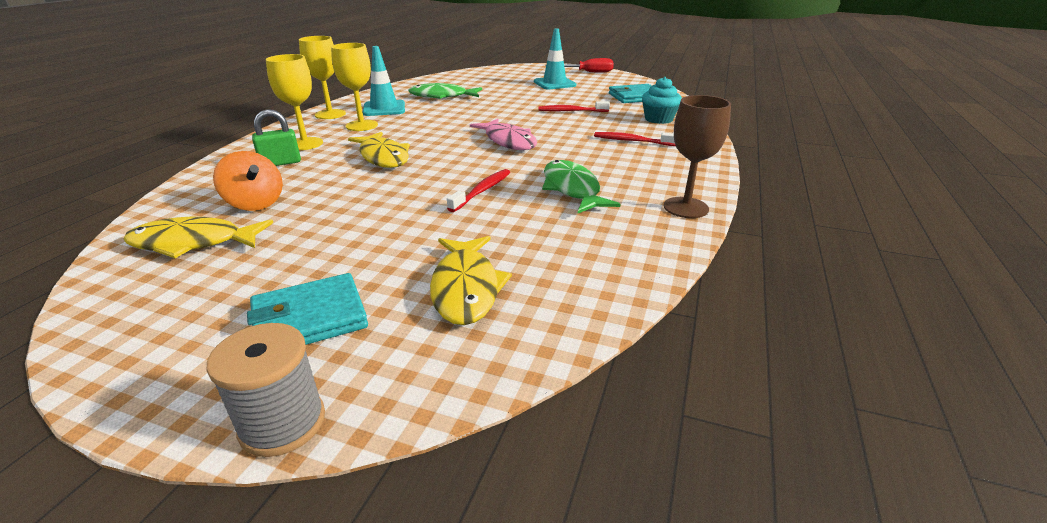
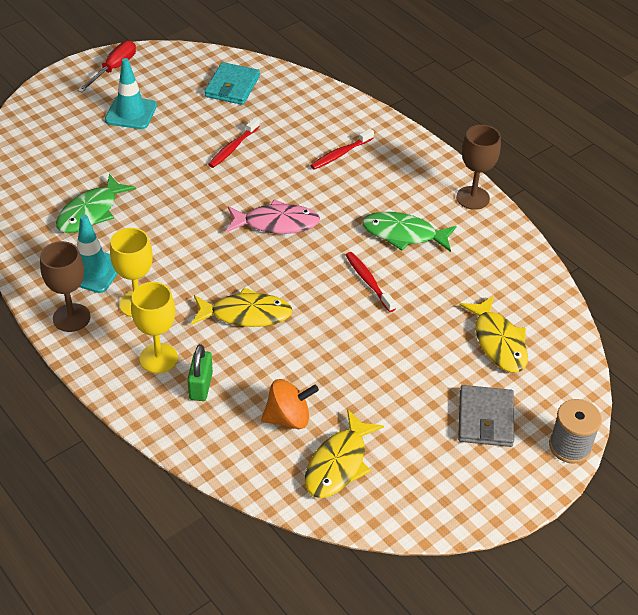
camera: 60 degrees left, 15 degrees up
turquoise wallet [247,273,368,345] -> grey wallet [458,385,514,447]
yellow goblet [299,36,346,119] -> brown goblet [40,241,91,332]
yellow fish [430,236,512,325] -> yellow fish turned 45 degrees clockwise [459,295,528,372]
turquoise cupcake [642,77,682,124] -> none

